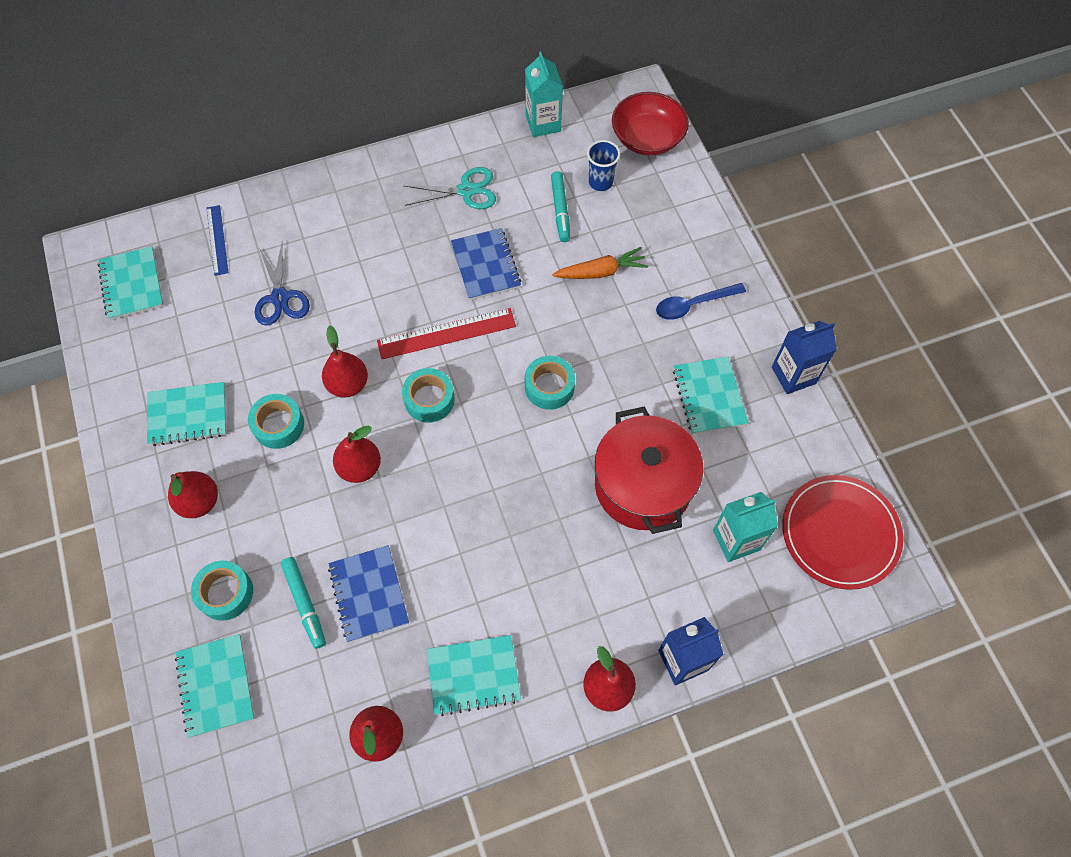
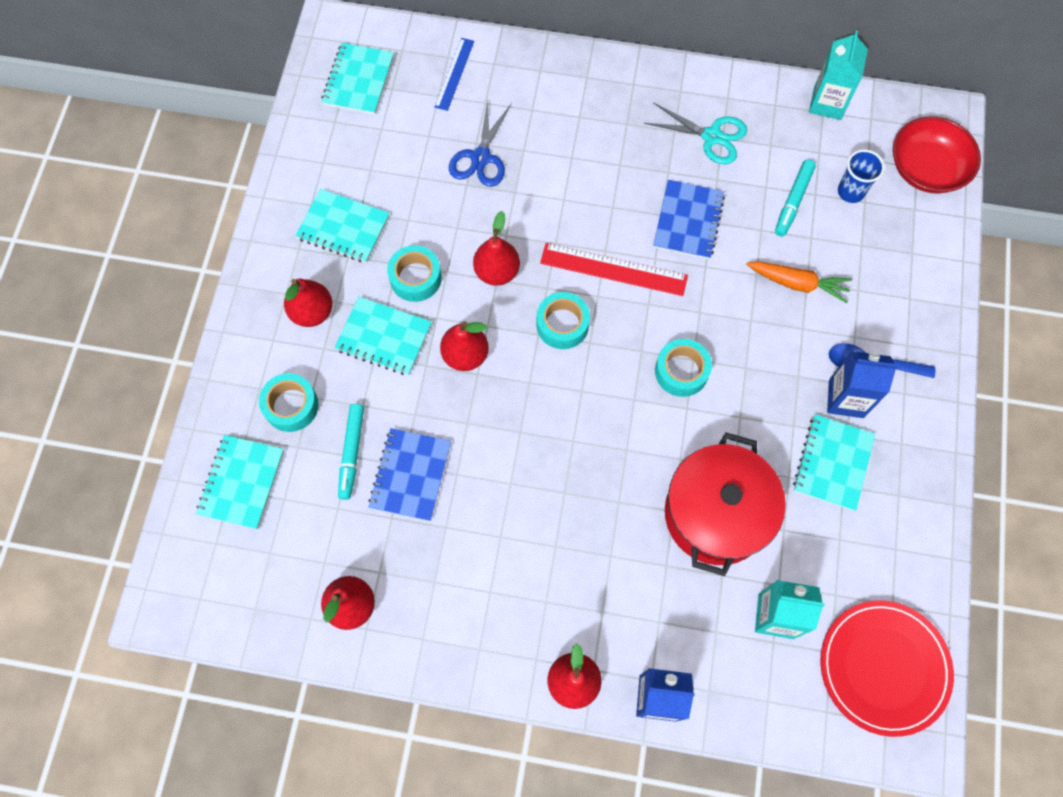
camera: 30 degrees right, 5 degrees up
turquoise notebook [427,635,521,716] -> turquoise notebook moved to [334,297,432,375]
blue carton [772,321,837,394] -> blue carton moved to [827,351,898,418]

